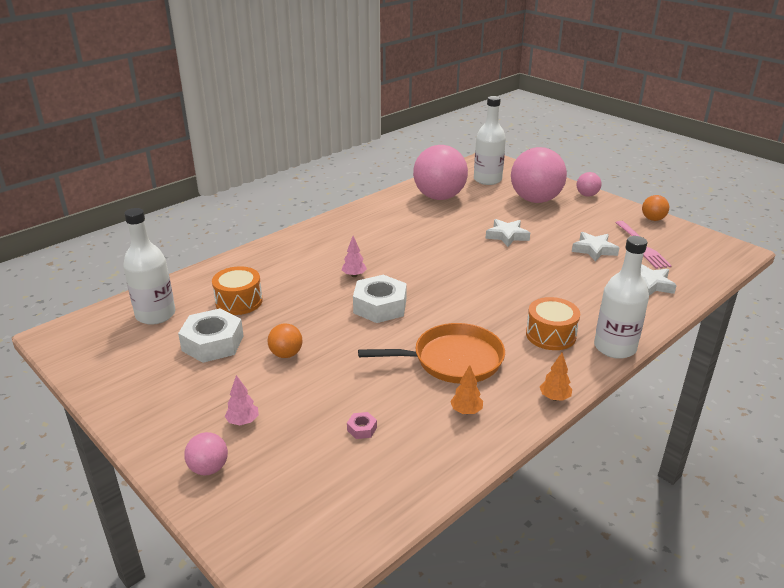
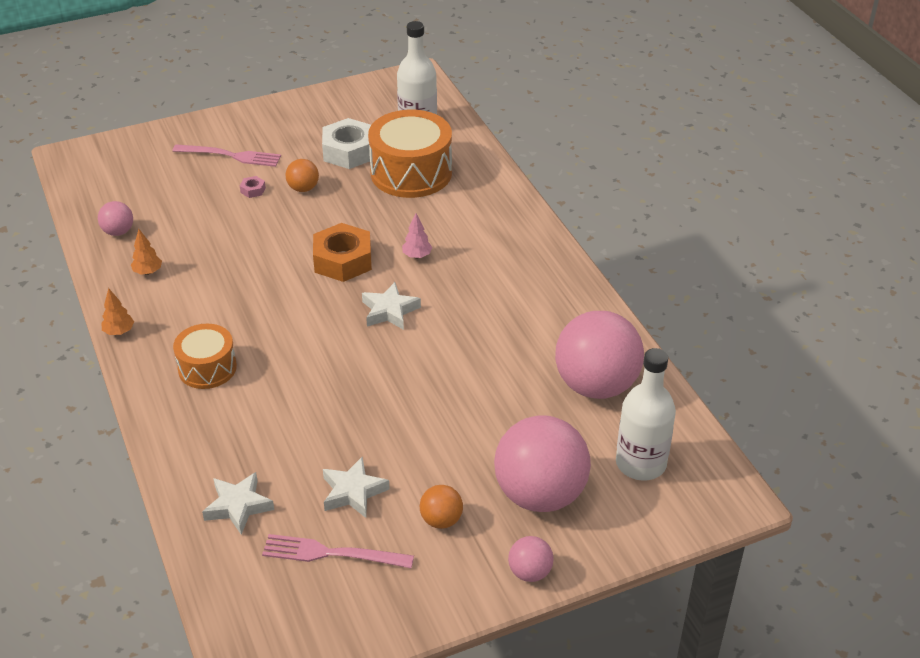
camera: 110 degrees right, 10 degrees up
pink ball [184,432,228,475] -> pink ball moved to [98,201,133,236]
orange drum [212,266,263,315] -> orange drum [368,110,452,198], size x1.67
pink tree [225,375,259,425] -> pink fork [172,144,281,167]
pink nut [347,412,377,439] -> pink nut moved to [240,176,266,198]
white nut [353,275,407,323] -> orange nut [313,223,372,282]
orange pan [358,323,505,384] -> none
white star [485,219,530,247] -> white star moved to [362,282,421,330]
white bottle [594,236,649,359] -> none
orange ball [642,195,669,221] -> orange ball moved to [420,485,463,529]

